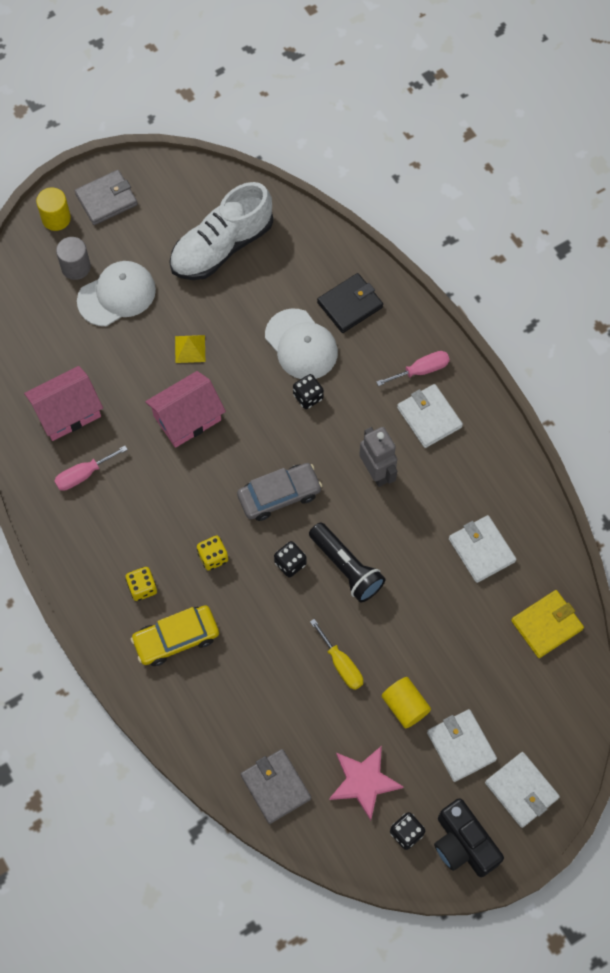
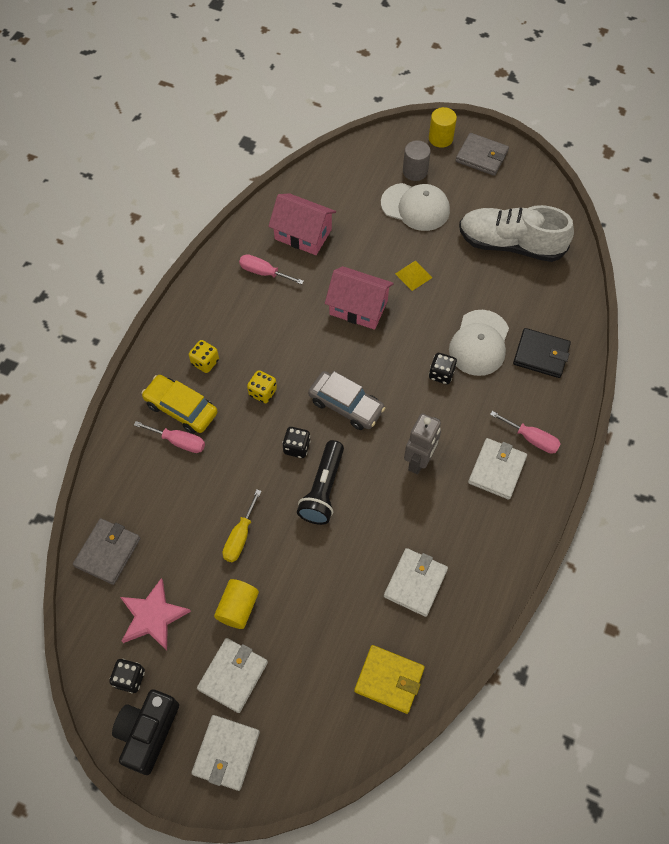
camera: 55 degrees right, 5 degrees down
none -> pink screwdriver [134,421,205,453]

